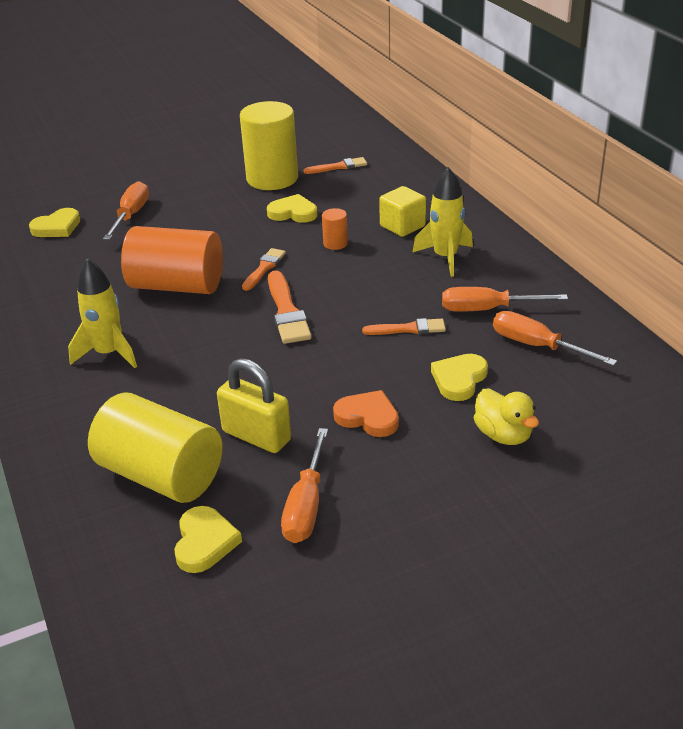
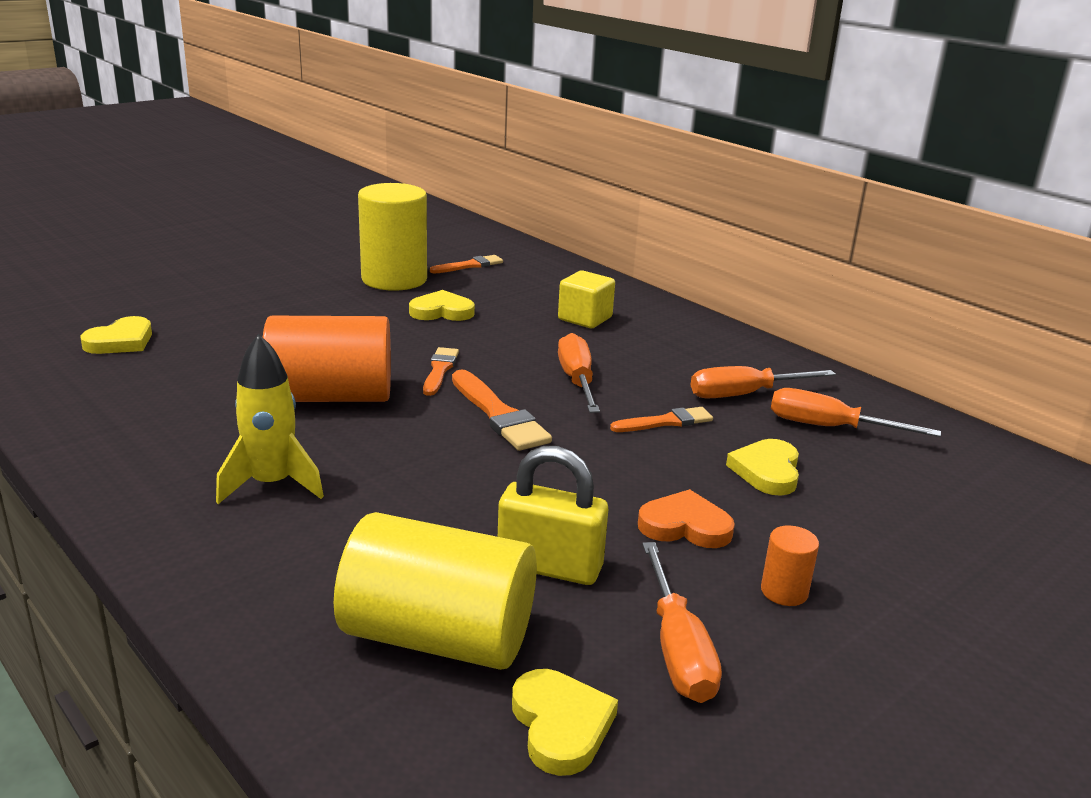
camera: 20 degrees left, 10 degrees down
orange screwdriver [103,181,149,240] -> orange screwdriver moved to [558,333,600,413]
orange cylinder [322,208,348,250] -> orange cylinder moved to [761,526,819,606]
yellow rocket [413,167,473,277] -> none
yellow duck [474,389,539,445] -> none

